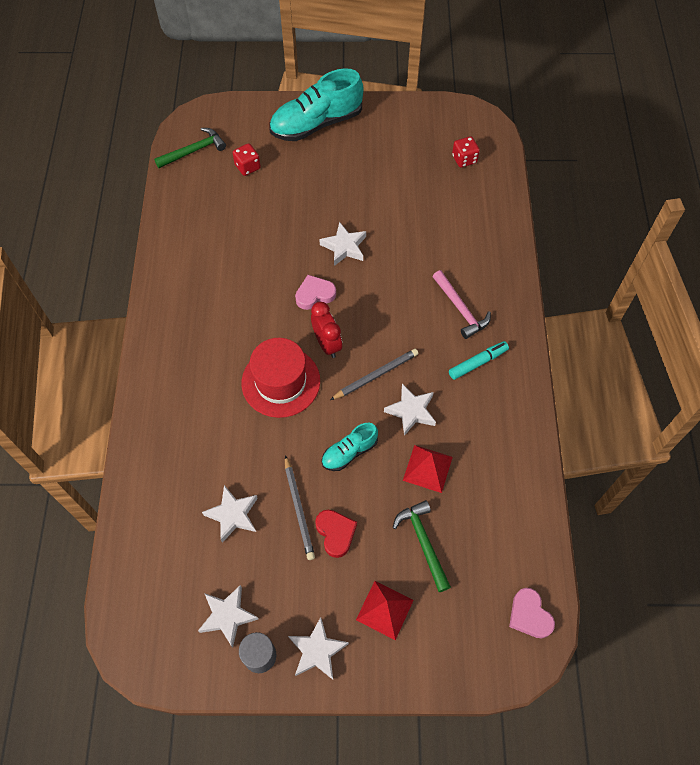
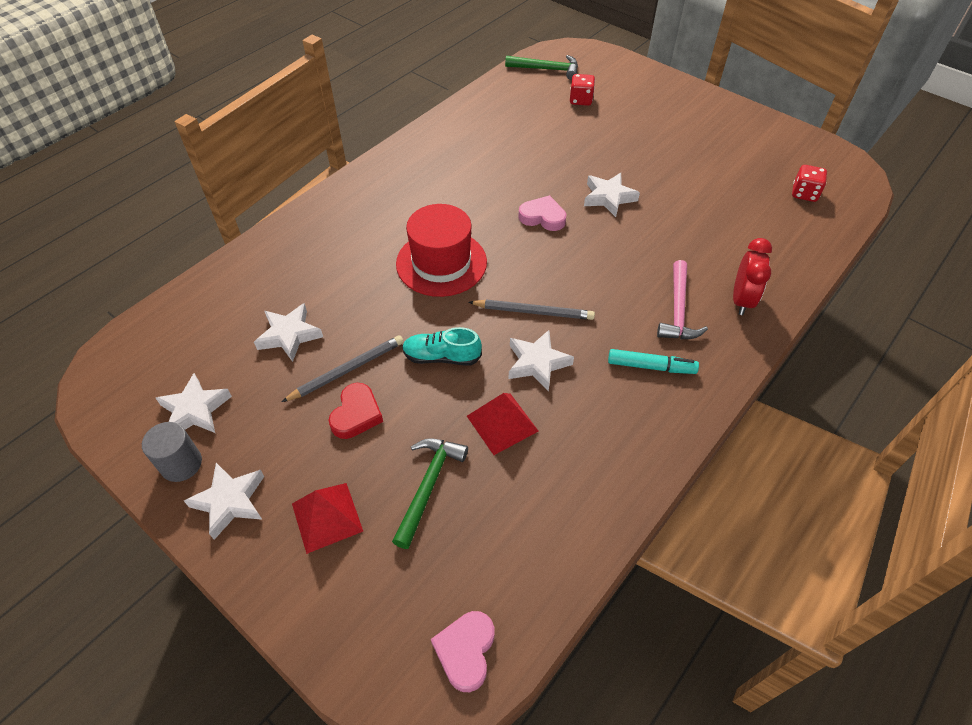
camera: 40 degrees right, 10 degrees down
turquoise shoe [269,68,363,141] -> none
grey pencil [285,455,315,560] -> grey pencil turned 150 degrees counterclockwise [282,335,404,402]
red clock [311,302,342,358] -> red clock moved to [733,238,772,315]

